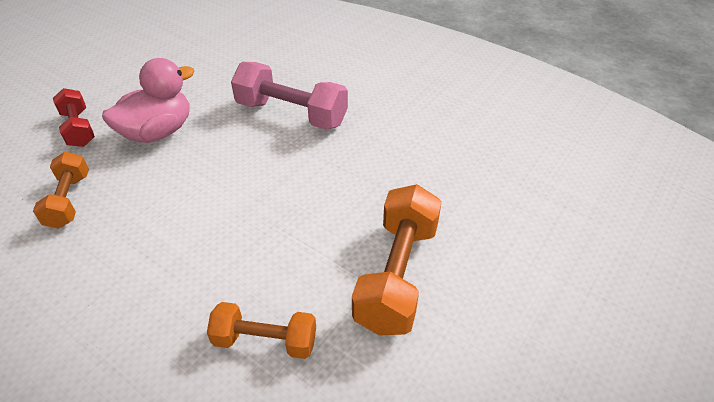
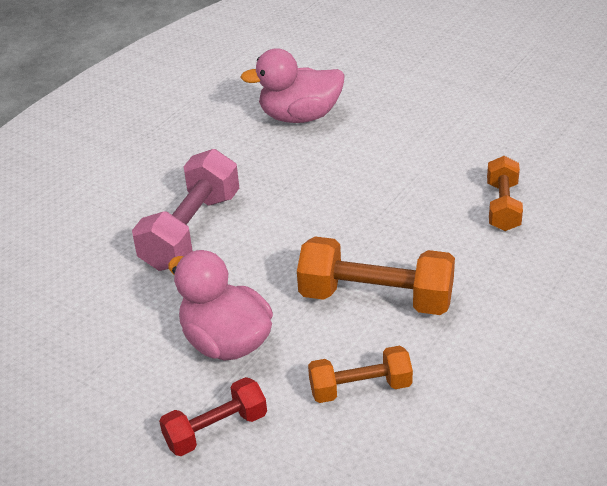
camera: 90 degrees left, 5 degrees down
orange dumbbell [352,184,442,336] -> orange dumbbell moved to [297,237,455,315]
none -> pink duck [240,48,345,123]

